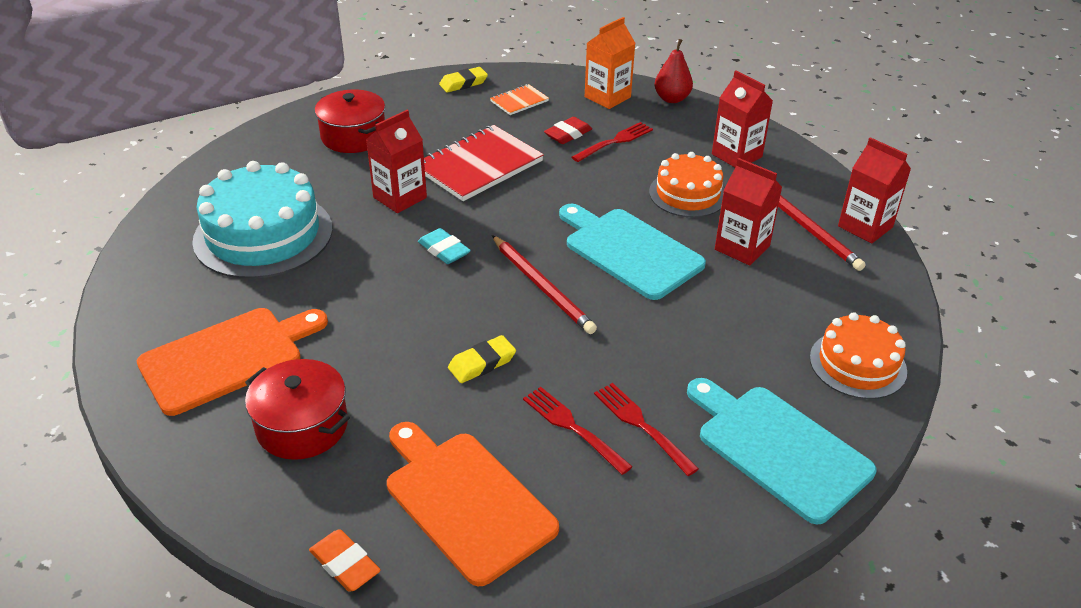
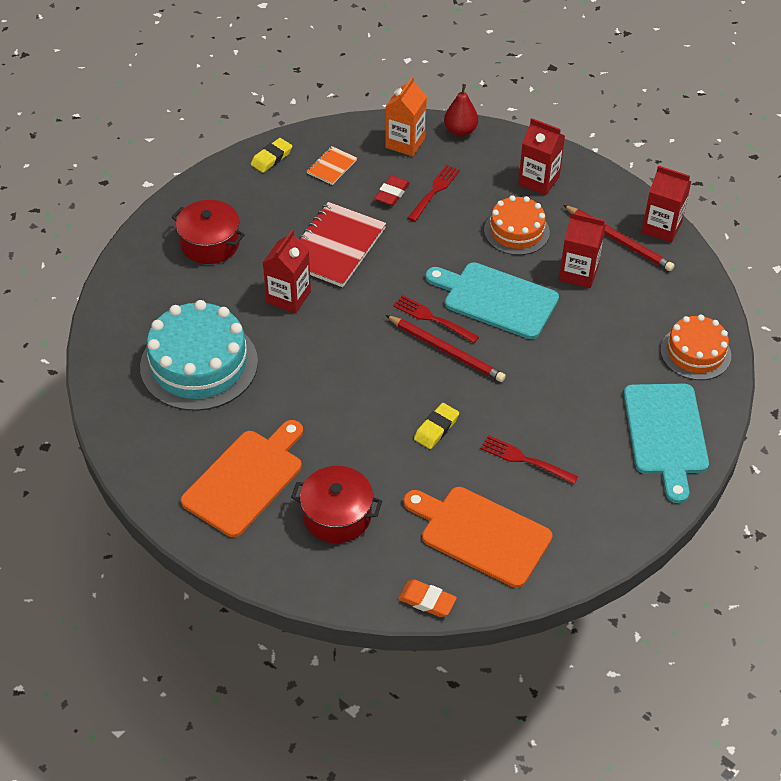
camera: 20 degrees left, 10 degrees up
turquoise eraser [418,228,471,264] -> none
red fork [594,383,699,476] -> red fork moved to [393,295,479,343]
turquoise cutting board [687,378,876,524] -> turquoise cutting board turned 120 degrees counterclockwise [624,384,709,503]

